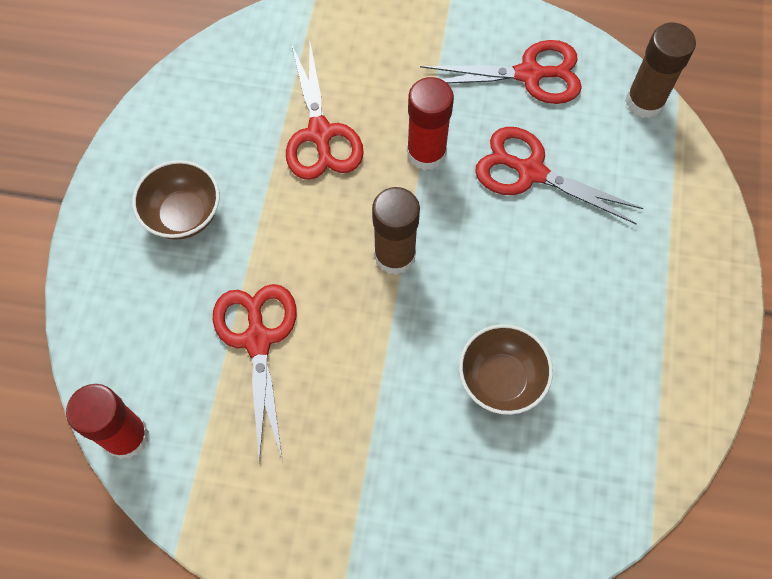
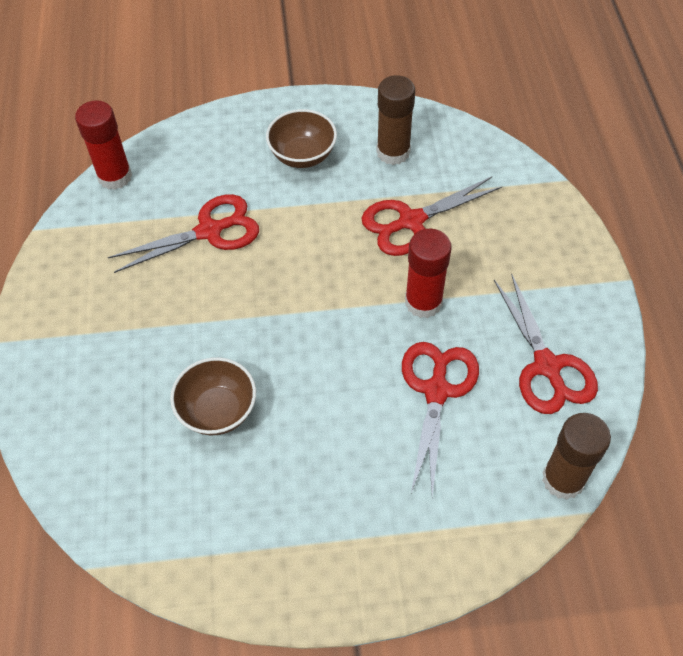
camera: 75 degrees right, 10 degrees down
brown glue stick [372,187,420,275] -> brown glue stick moved to [376,75,415,165]

